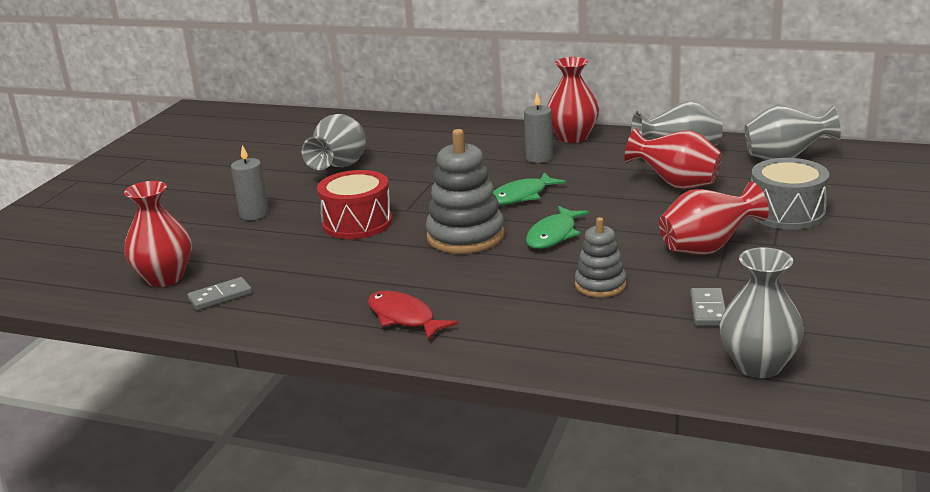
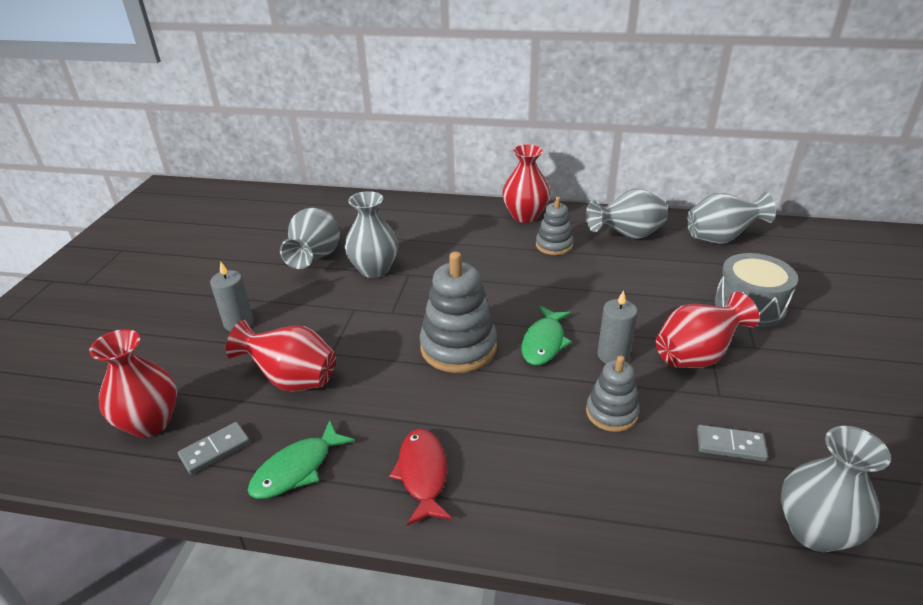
camera: 10 degrees left, 10 degrees up
red drum [317,170,392,239] -> none
red fish [368,291,458,340] -> red fish turned 45 degrees clockwise [389,429,452,526]
green fish [493,172,566,205] -> green fish moved to [248,420,355,499]
grey candle [524,93,553,163] -> grey candle moved to [598,290,638,363]
red vase [624,128,722,189] -> red vase moved to [226,320,336,392]
grey domino [690,288,726,326] -> grey domino turned 75 degrees counterclockwise [697,425,768,461]
none -> grey vase [345,191,398,278]
none -> grey stacking toy [536,197,573,255]

